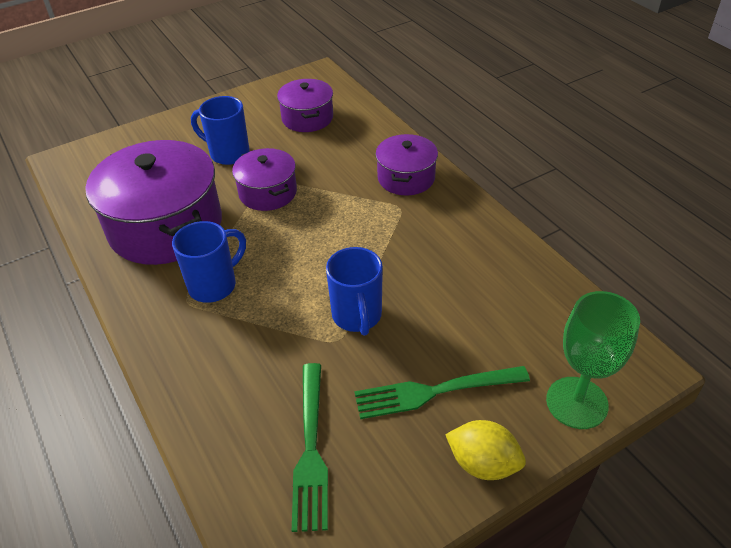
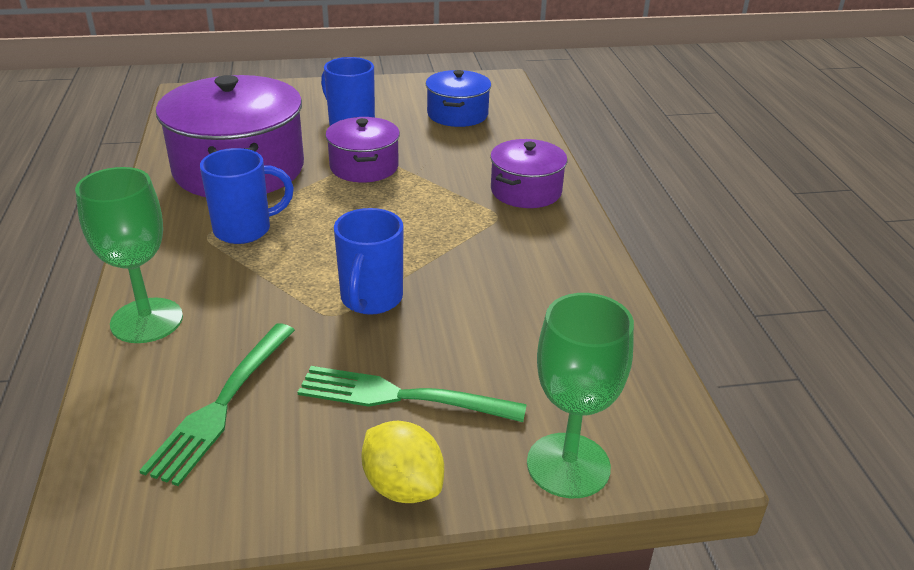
camera: 20 degrees right, 10 degrees down
purple pot [277,79,333,132] -> blue pot [426,70,491,127]
none -> green goblet [75,167,183,343]

